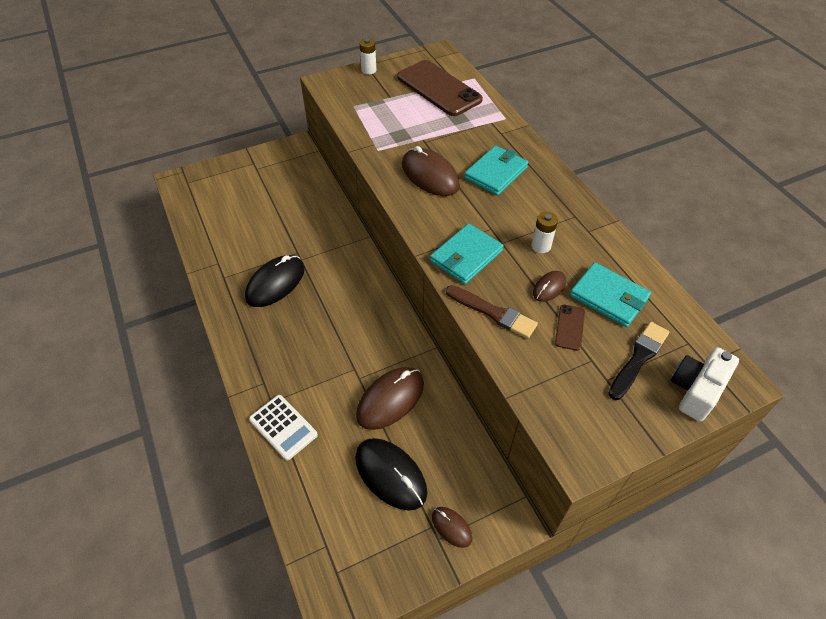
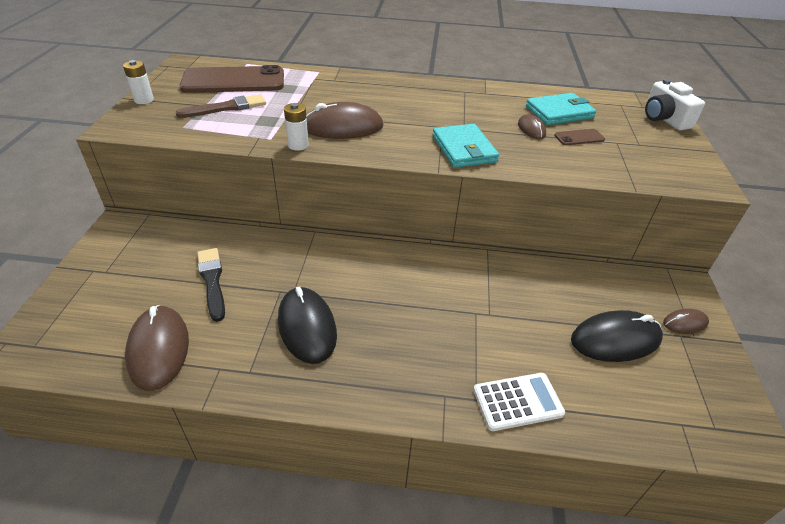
camera: 60 degrees left, 10 degrees down
brown mouse [356,367,424,430] -> brown mouse moved to [125,305,189,391]
brown brush [446,285,538,338] -> brown brush moved to [176,94,266,118]
turquoise wallet [464,146,528,196] -> none
white battery [532,212,558,253] -> white battery moved to [284,103,309,151]
brown phone [555,304,585,351] -> brown phone turned 60 degrees counterclockwise [554,129,605,145]
black brush [608,322,669,400] -> black brush moved to [197,248,225,322]

